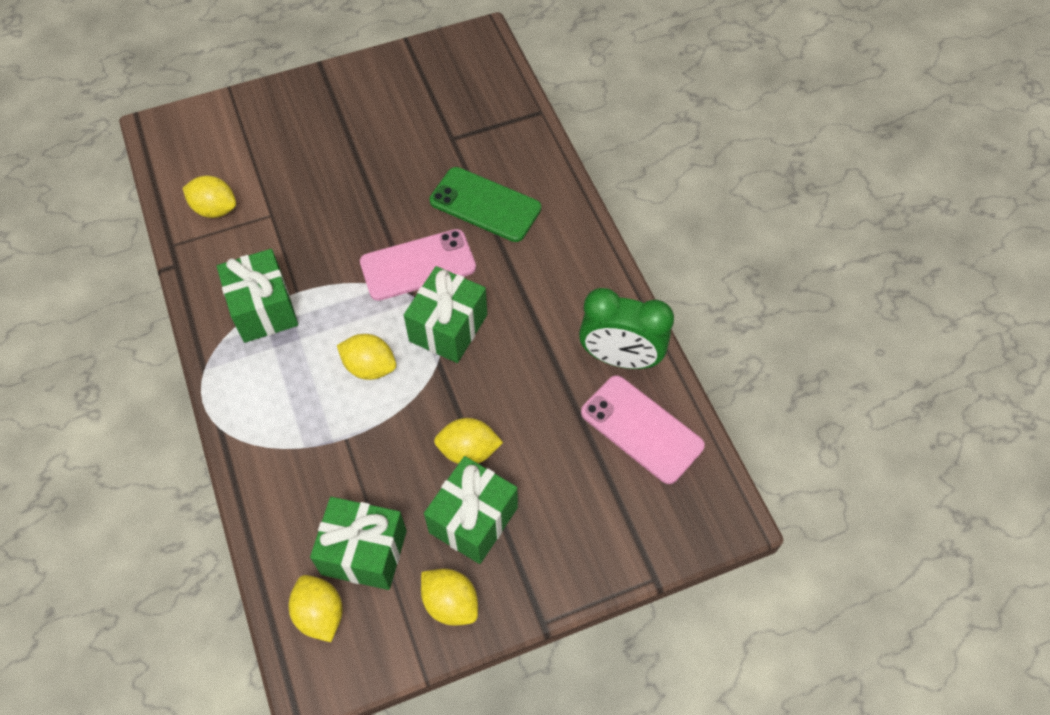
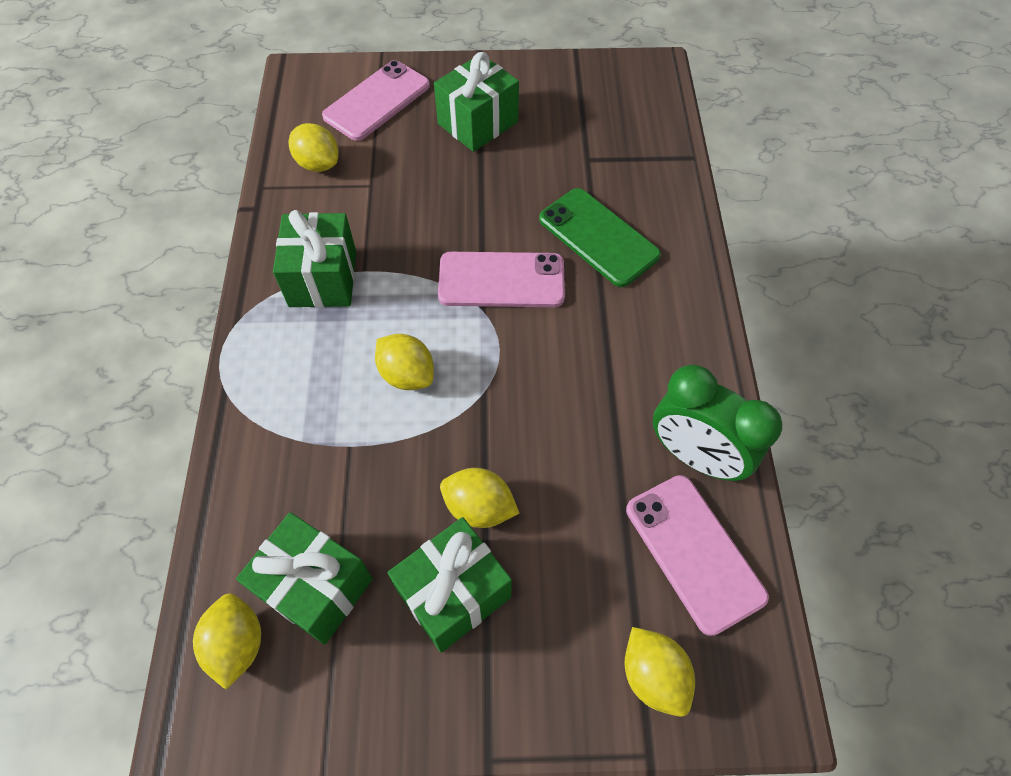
camera: 20 degrees right, 0 degrees up
green gift [404,266,487,363] -> green gift moved to [434,52,519,152]
yellow lemon [421,569,478,626] -> yellow lemon moved to [625,627,695,717]
none -> pink phone [322,60,430,141]

